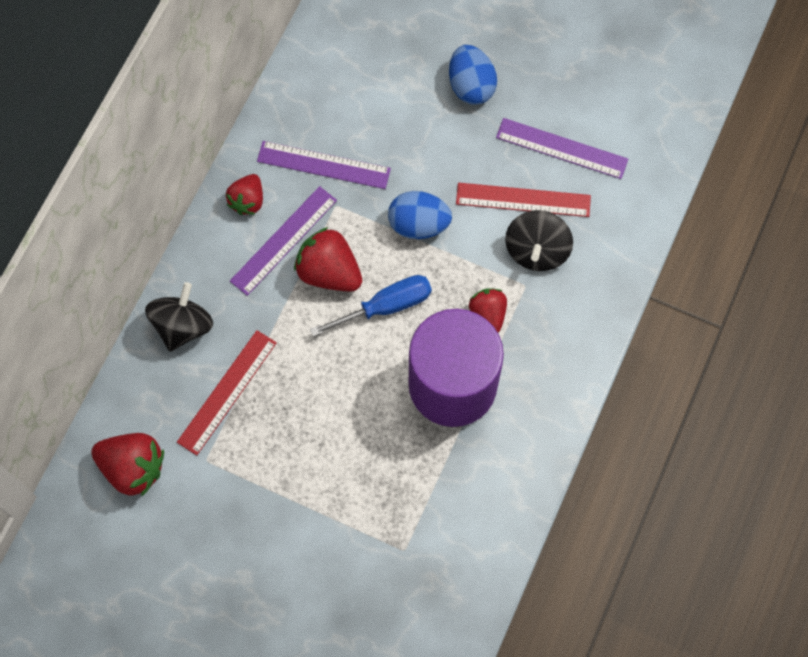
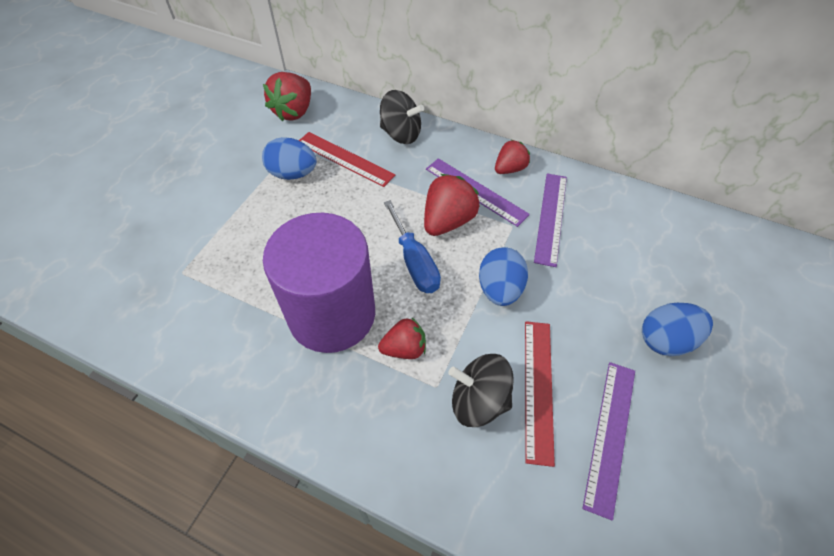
camera: 90 degrees right, 15 degrees down
red strawberry [226,174,263,215] -> red strawberry turned 120 degrees clockwise [495,140,530,174]
none -> blue egg [262,137,316,180]

